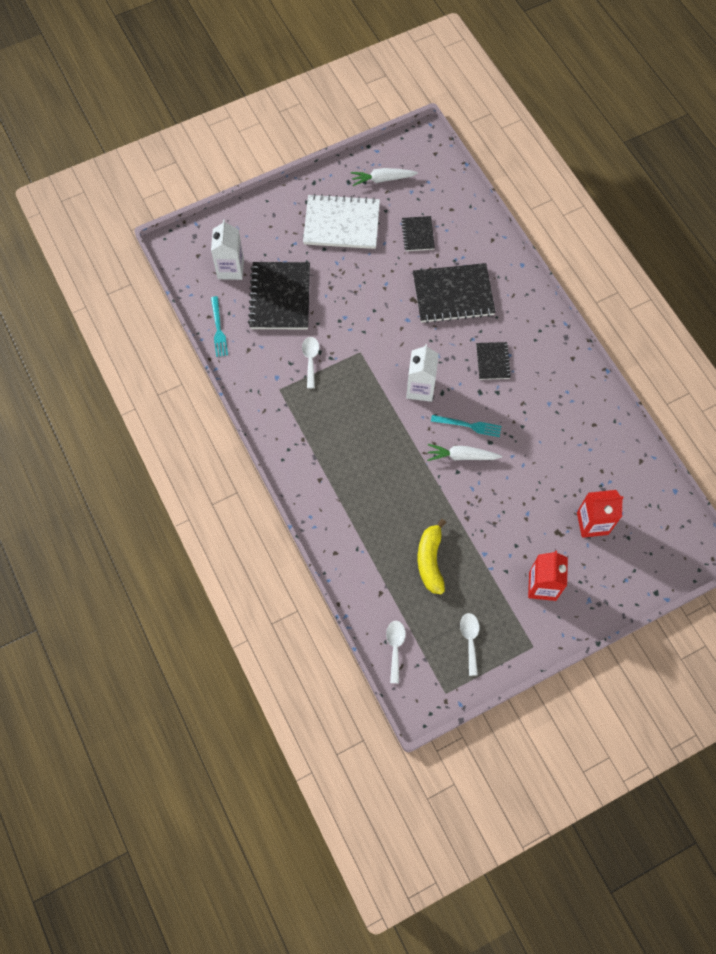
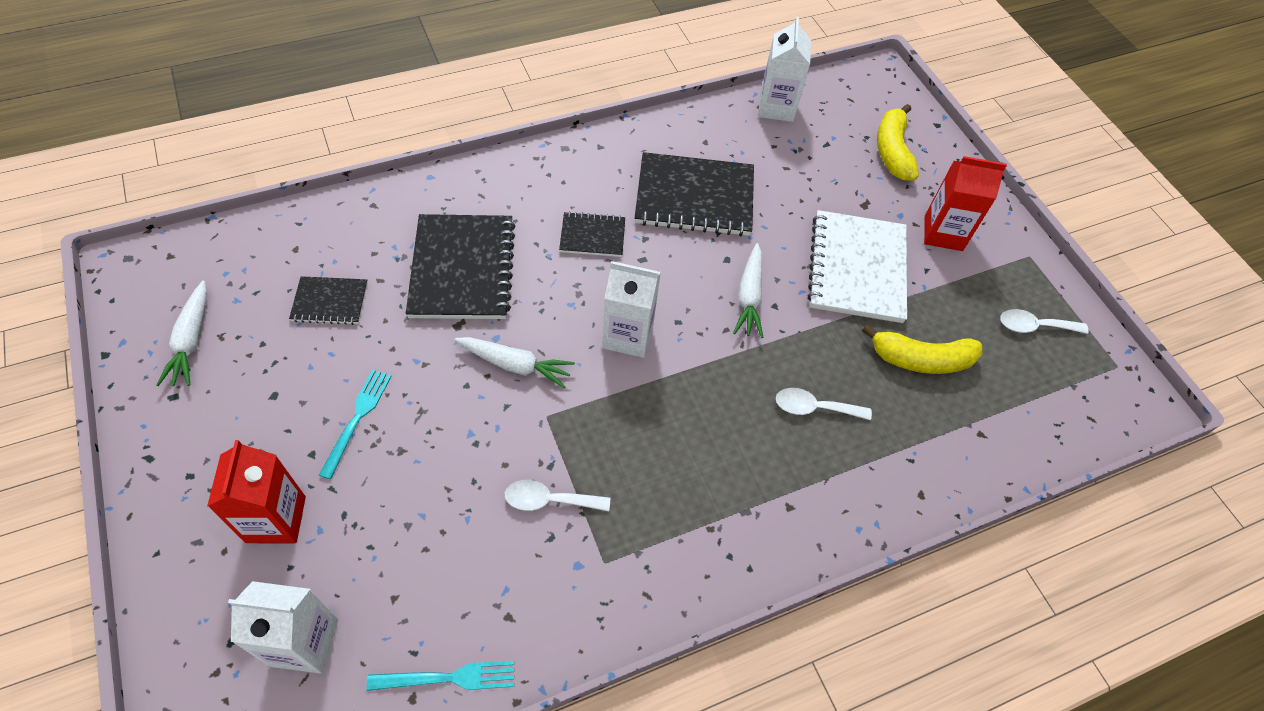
camera: 90 degrees left, 10 degrees down
black notebook [248,262,310,329] -> black notebook moved to [635,152,754,236]
white notebook [303,194,380,249] -> white notebook moved to [808,210,907,323]
white spoon [386,621,406,683] -> white spoon moved to [776,388,872,420]
turquoise fork [431,415,501,437] -> turquoise fork moved to [319,369,392,479]
red carton [577,490,624,538] -> red carton moved to [207,440,306,543]
none -> white carrot [454,337,575,388]
none -> white carton [758,17,811,122]
none -> yellow banana [877,104,919,181]

